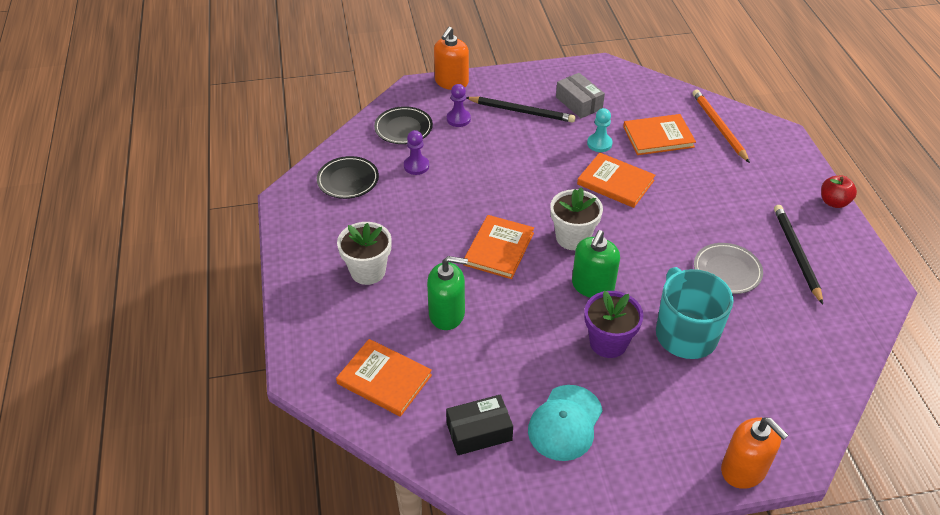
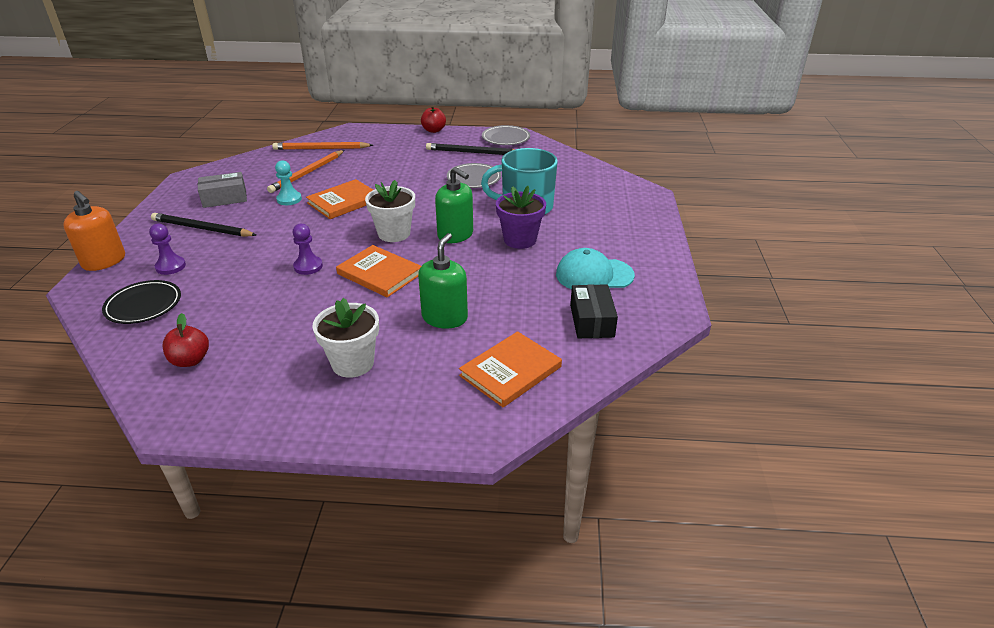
camera: 75 degrees left, 10 degrees down
black plate [317,156,379,199] -> red apple [163,313,209,367]
purple pawn [404,130,429,175] -> purple pawn moved to [293,224,323,275]
black pencil [466,97,575,123] -> black pencil turned 105 degrees counterclockwise [151,213,257,237]
turquoise cap [528,385,603,461] -> turquoise cap turned 135 degrees clockwise [556,248,635,289]
orange book [623,114,696,155] -> orange pencil [267,150,344,193]
orange soap dispenser [721,417,788,489] -> none
none -> grey plate [482,125,530,145]

